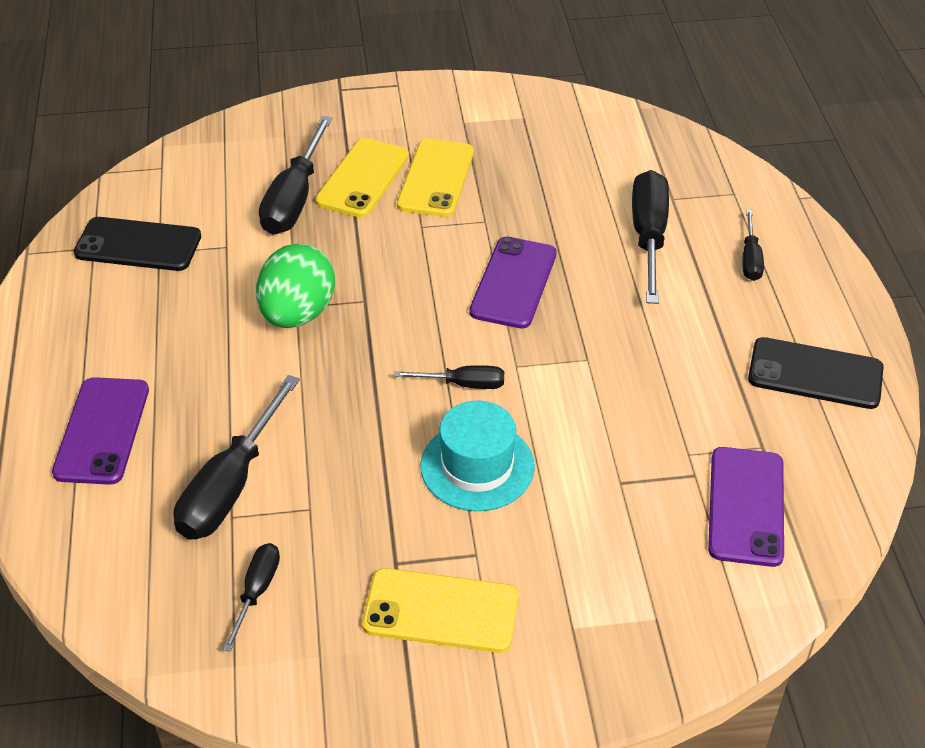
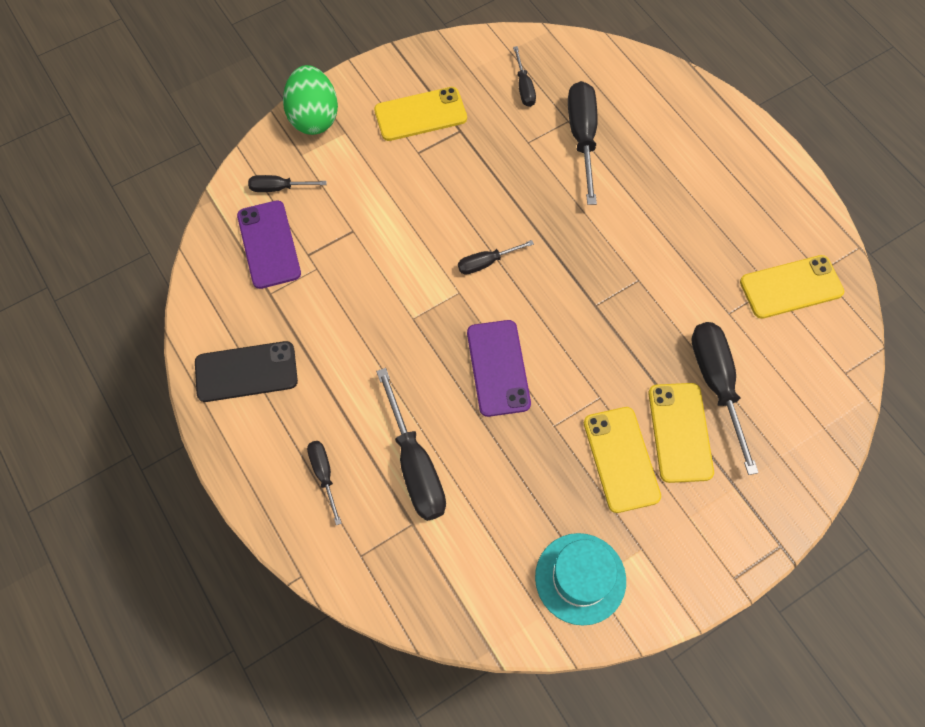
camera: 155 degrees right, 20 degrees up
purple phone [52,377,149,485] -> none
black phone [74,217,201,271] -> yellow phone [740,255,844,319]
green egg [256,243,335,328] -> green egg moved to [283,65,338,135]
turquoise hat [420,401,535,511] -> turquoise hat moved to [535,533,626,626]
none -> black screwdriver [248,175,327,192]

